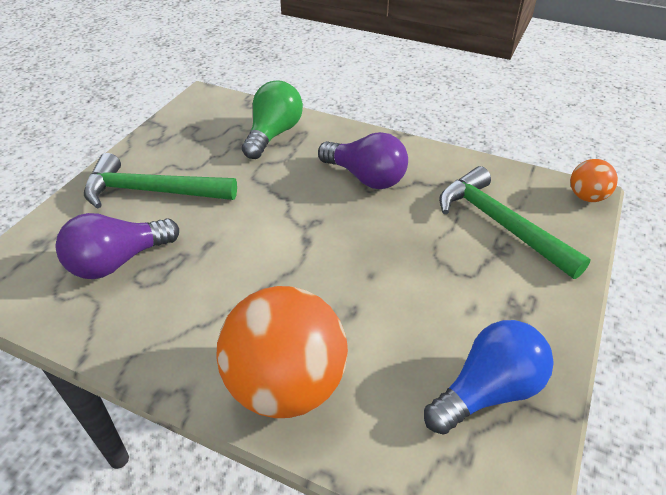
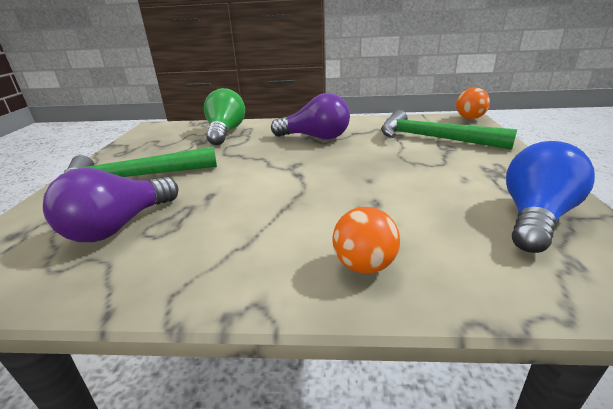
camera: 20 degrees left, 15 degrees down
orange ball [216,286,348,418] -> orange ball [332,207,400,274], size x0.48

